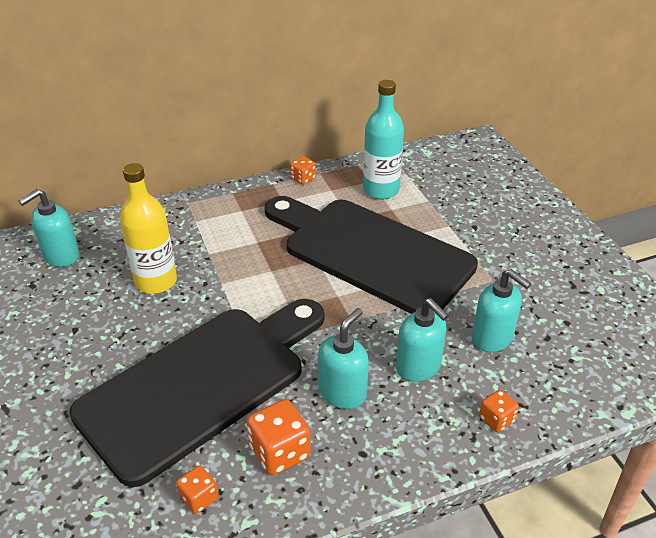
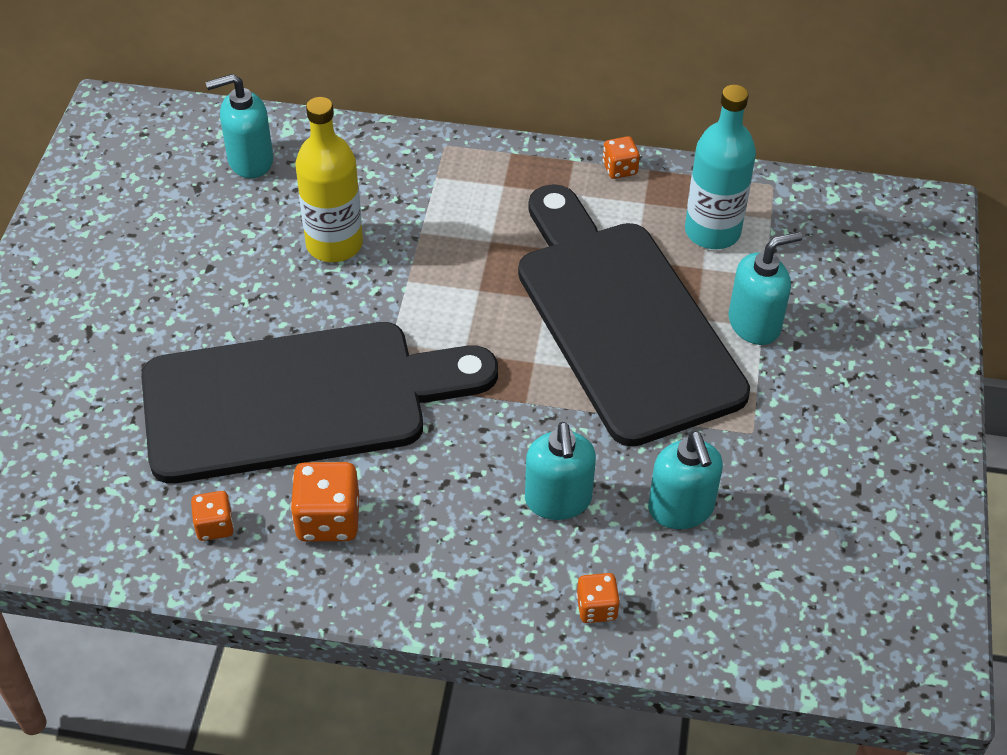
camera: 30 degrees right, 10 degrees up
turquoise soap dispenser [318,308,369,409] -> turquoise soap dispenser moved to [728,232,803,345]

